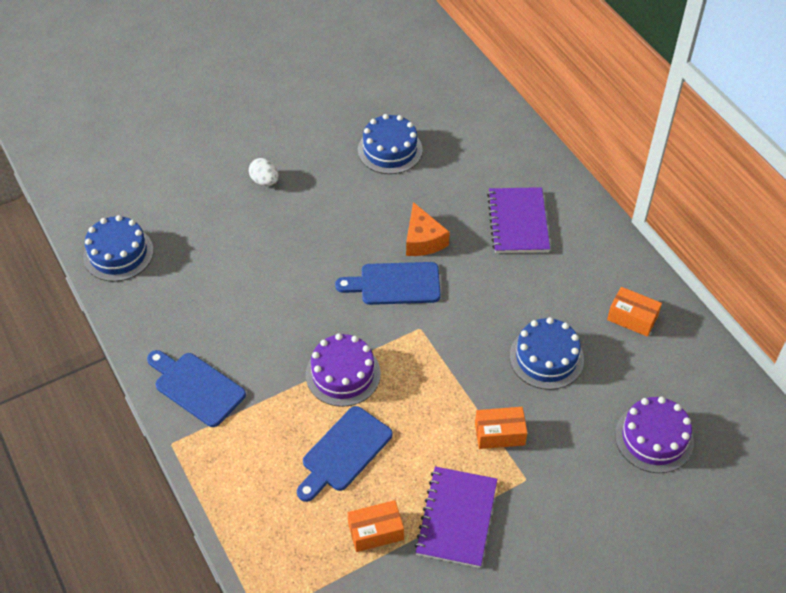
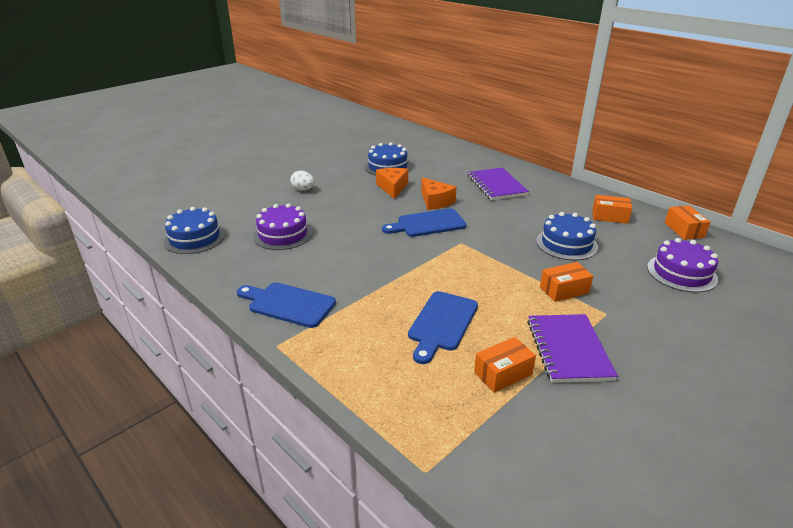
camera: 15 degrees left, 20 degrees down
purple cake [306,333,381,407] -> purple cake moved to [253,203,312,250]
none -> orange cheese [376,168,408,199]
none -> orange box [665,206,710,240]

